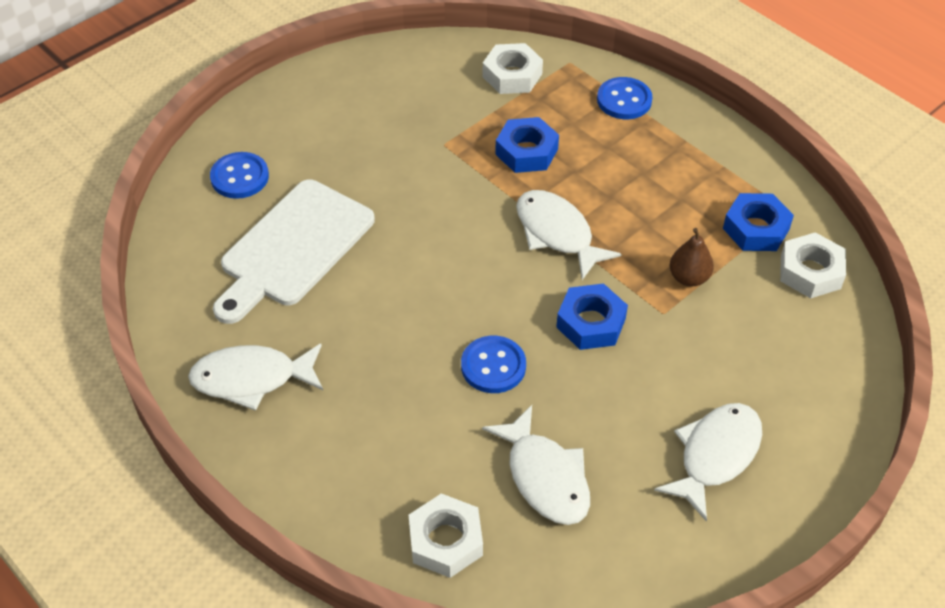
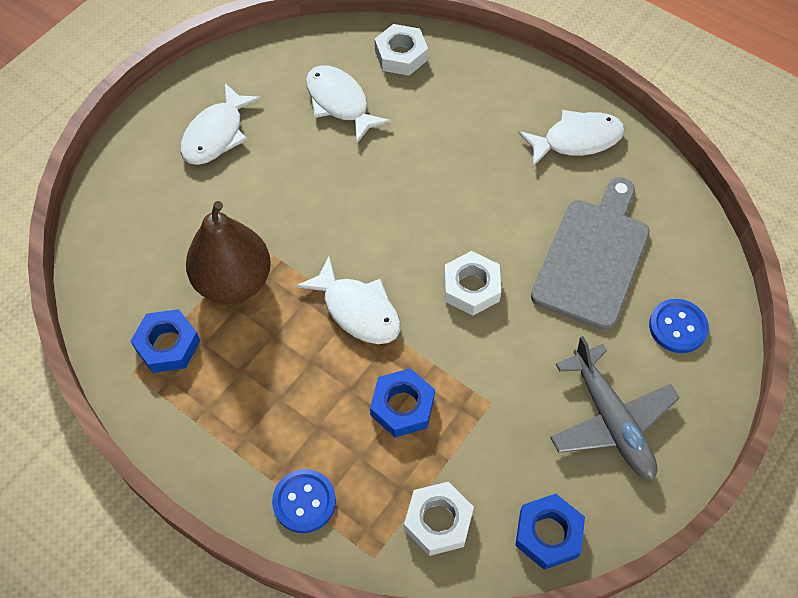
camera: 170 degrees right, 10 degrees up
white cutting board [213,180,375,324] -> grey cutting board [531,177,650,331]
blue button [461,336,526,393] -> none
blue nut [556,283,628,350] -> blue nut moved to [515,494,585,570]
brown pear [669,228,714,287] -> brown pear [186,201,271,304], size x2.07
white nut [780,232,846,299] -> white nut moved to [444,251,501,316]
none -> grey plane [550,336,680,480]

